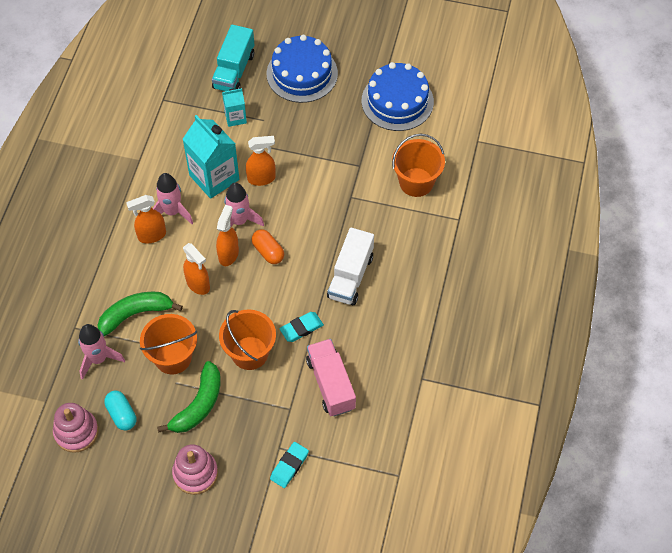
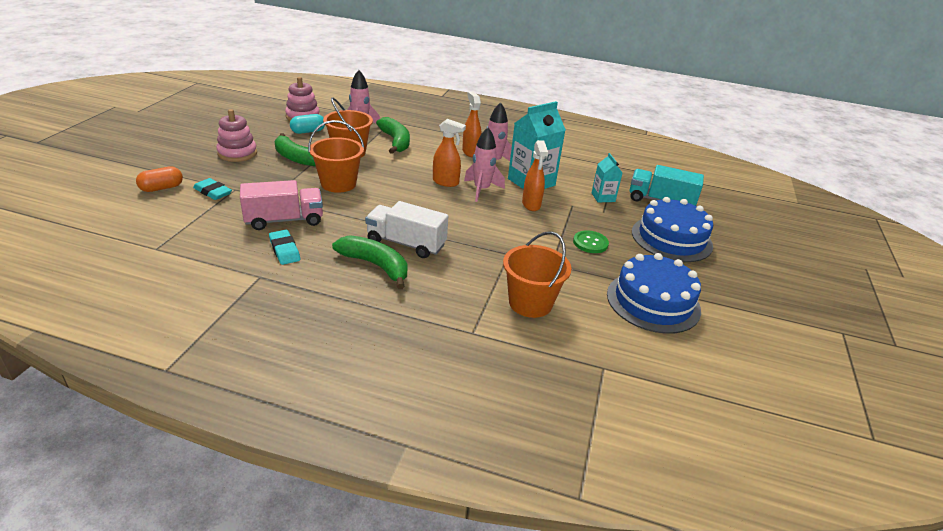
camera: 90 degrees right, 25 degrees down
orange spray bottle [183,243,210,295] -> none
orange capsule [252,229,284,264] -> orange capsule moved to [136,166,183,192]
turquoise eraser [279,312,324,342] -> turquoise eraser moved to [269,230,300,265]
none -> green banana [332,235,408,289]
none -> green button [573,230,609,253]

